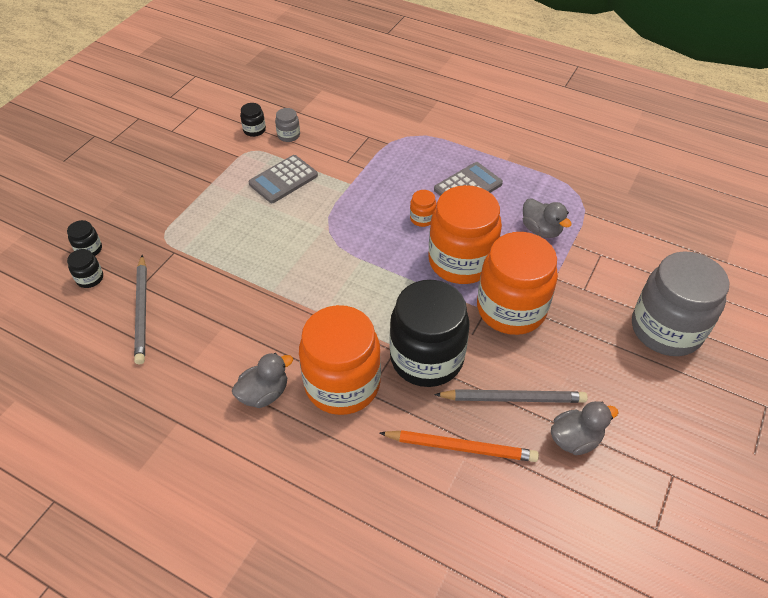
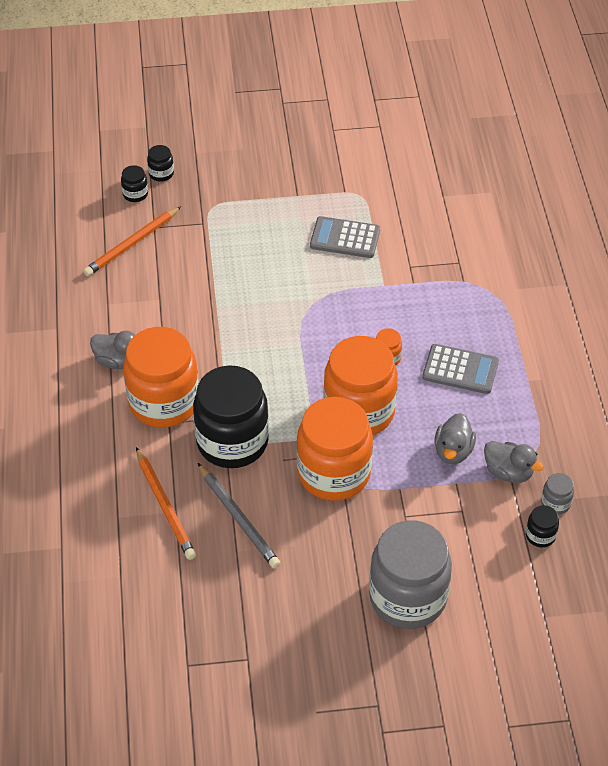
camera: 55 degrees right, 0 degrees up
grey pencil [134,255,147,364] -> orange pencil [83,206,181,276]
black jar [240,103,266,137] -> black jar moved to [526,505,559,547]
grey jar [275,108,300,142] -> grey jar moved to [541,473,574,515]
grey duck [551,401,619,455] -> grey duck moved to [484,441,544,483]

